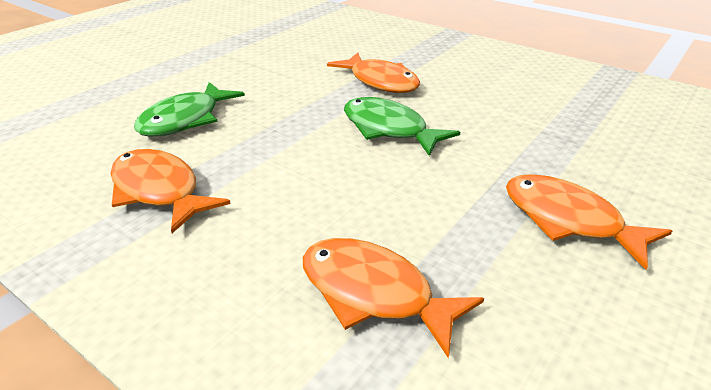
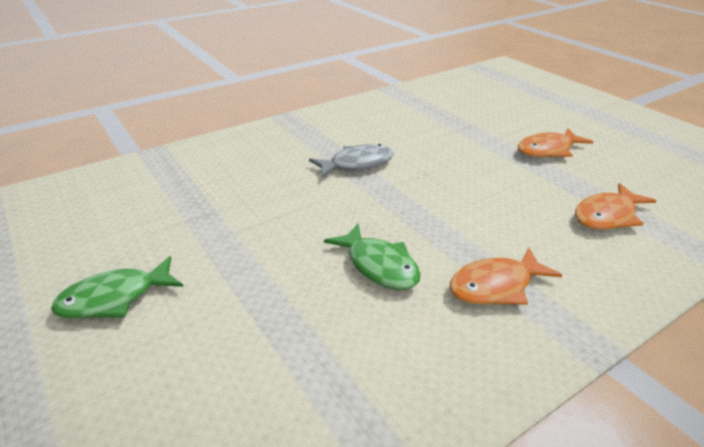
camera: 70 degrees left, 0 degrees up
orange fish [327,53,420,93] -> grey fish [309,144,394,178]
green fish [344,97,460,156] -> green fish moved to [51,256,183,319]

